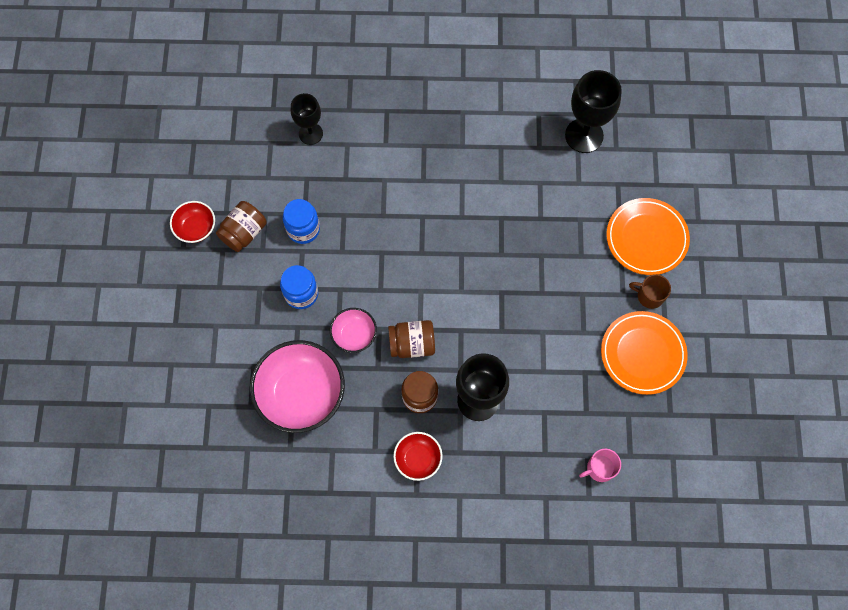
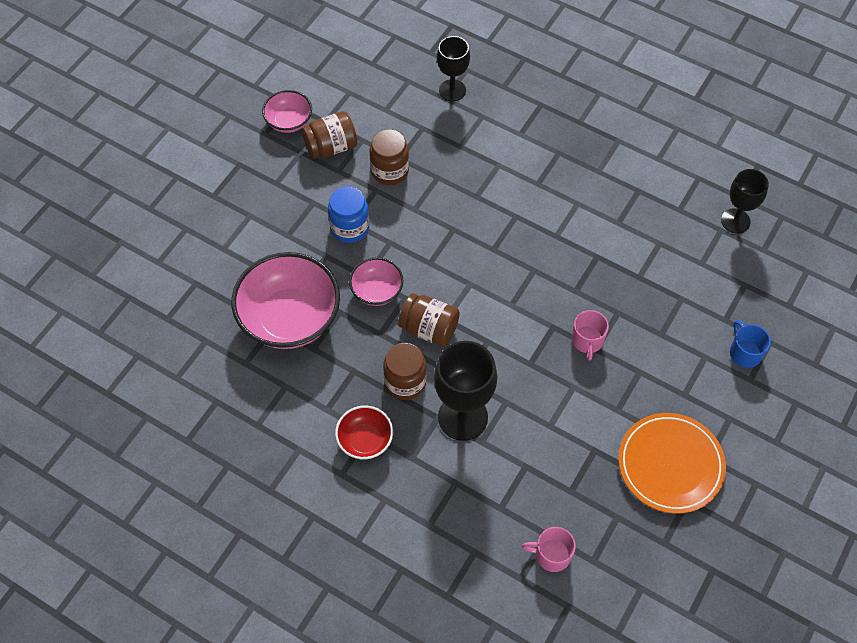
camera: 30 degrees right, 10 degrees down
red bowl [170,201,215,243] -> pink bowl [262,90,312,133]
blue jar [283,199,320,244] -> brown jar [370,129,409,185]
black goblet [565,70,622,153] -> black goblet [721,169,769,234], size x0.64
orange plate [606,198,690,275] -> blue mug [730,320,771,368]
brown mug [629,274,671,309] -> none
none -> pink mug [572,310,609,361]

